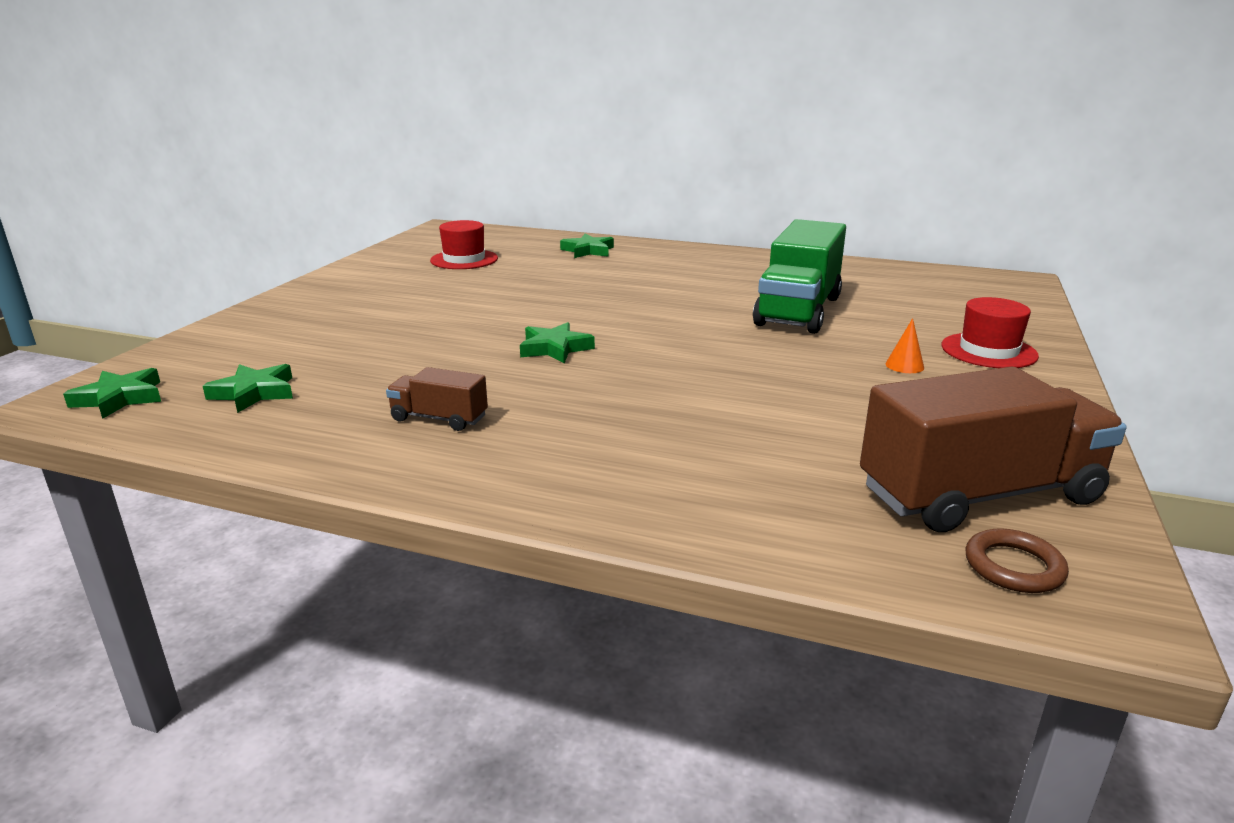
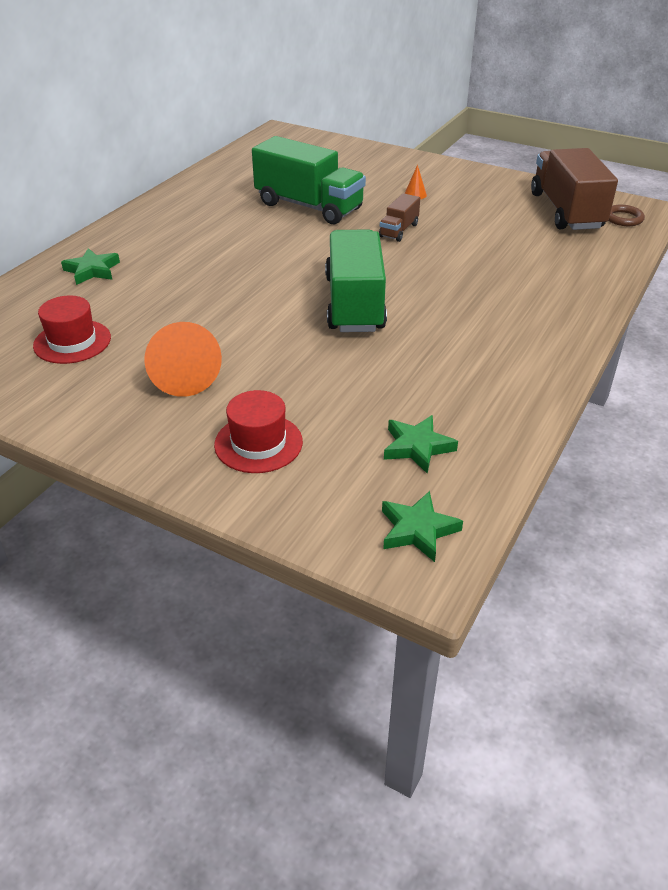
camera: 80 degrees left, 15 degrees up
brown truck [386,367,488,431] -> brown truck moved to [379,193,420,242]
green star [520,322,595,363] -> green truck [325,229,387,332]
red hat [941,297,1039,368] -> red hat moved to [214,390,303,473]
none -> orange cone [144,322,222,397]

